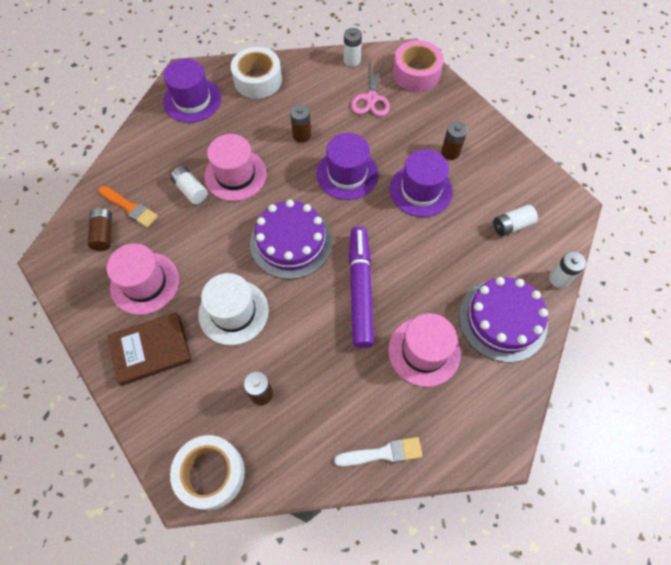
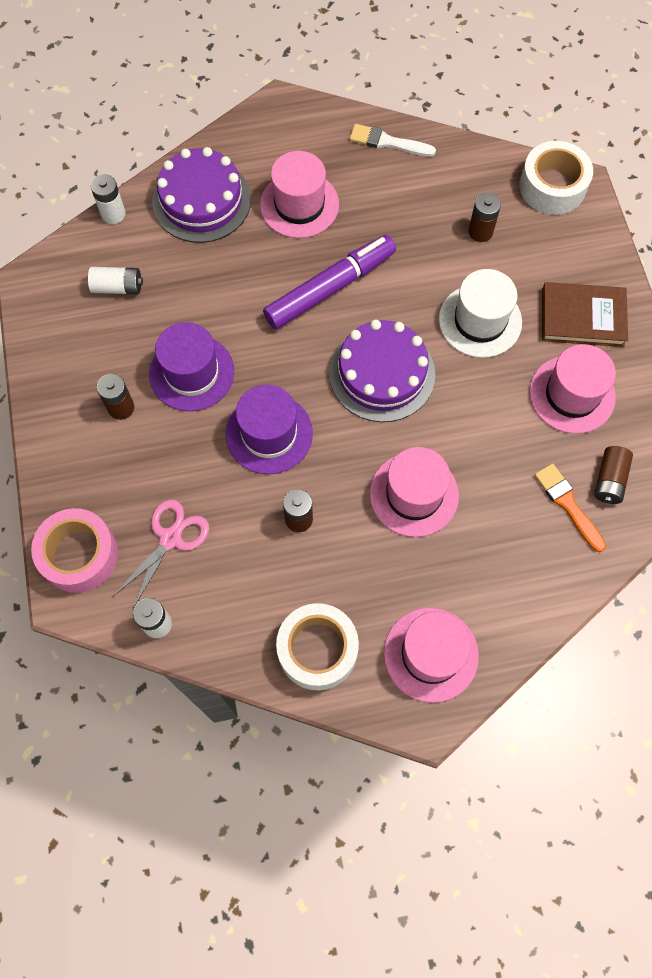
camera: 155 degrees left, 5 degrees up
purple hat [163,58,221,123] -> pink hat [384,608,479,703]
white battery [170,166,208,204] -> none
purple marker [349,226,374,348] -> purple marker turned 150 degrees counterclockwise [263,235,396,329]

